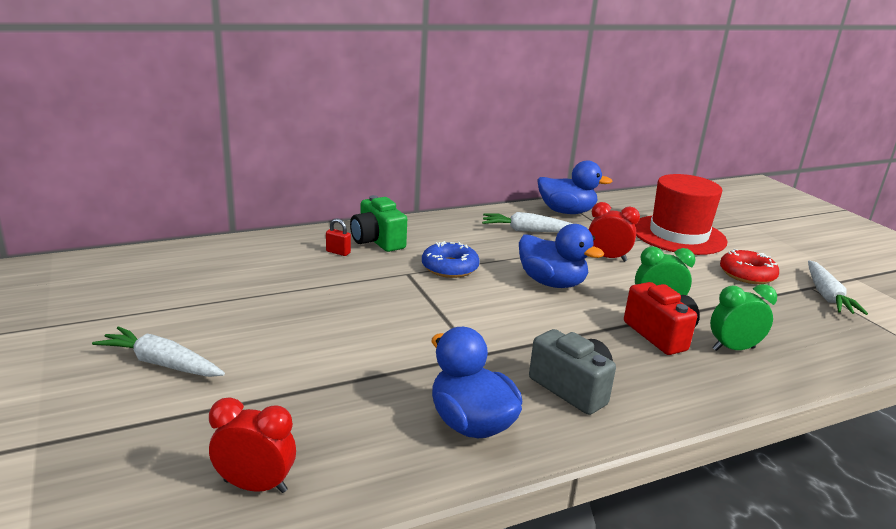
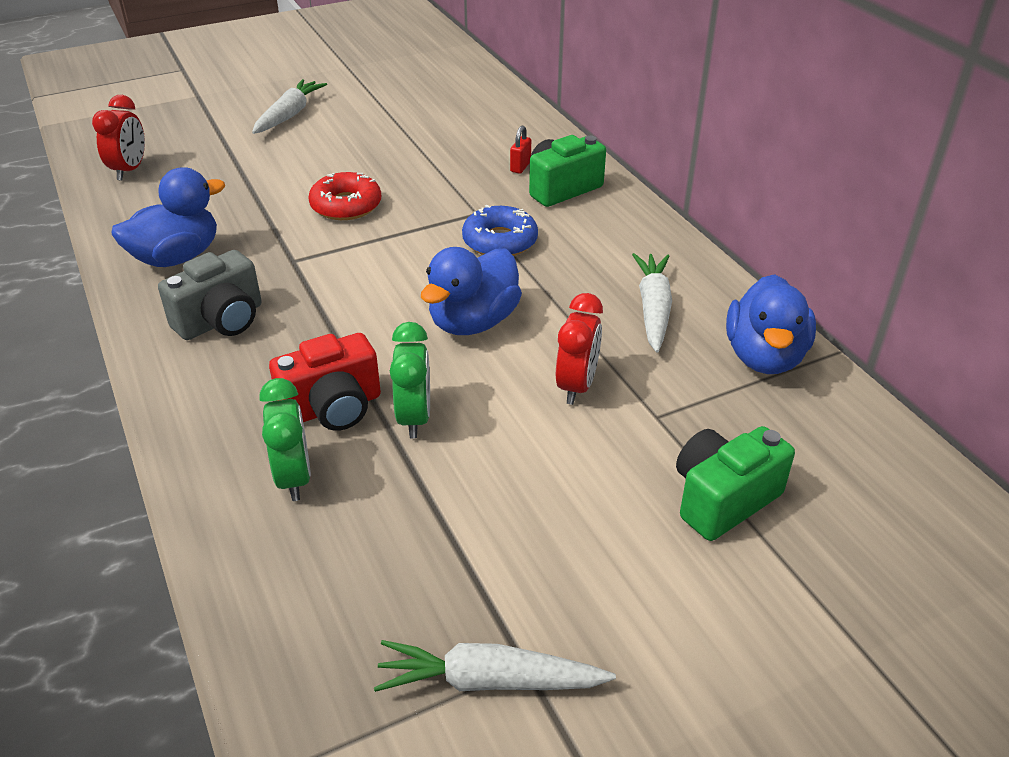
camera: 90 degrees right, 15 degrees up
red hat [635,174,727,255] -> green camera [676,426,795,541]
red donut [720,249,779,284] -> red donut moved to [308,172,381,220]

